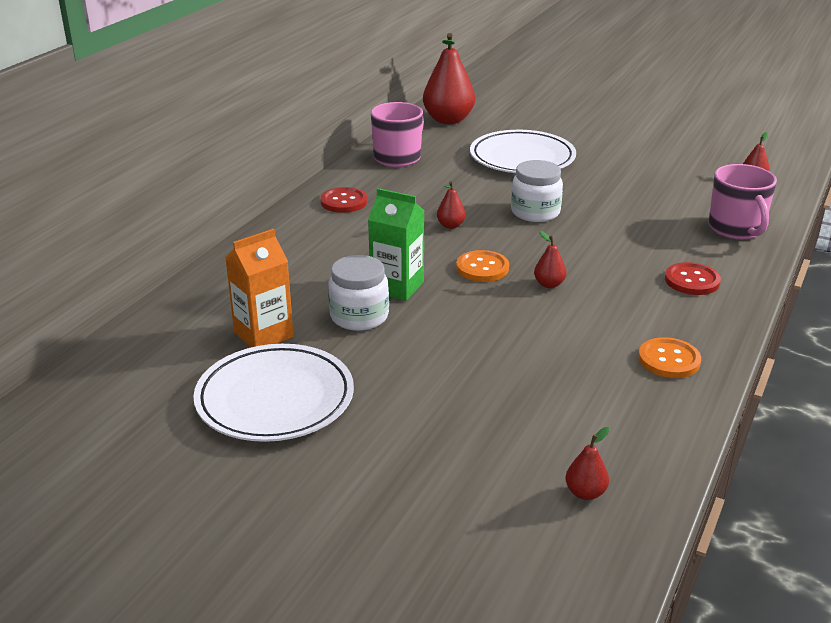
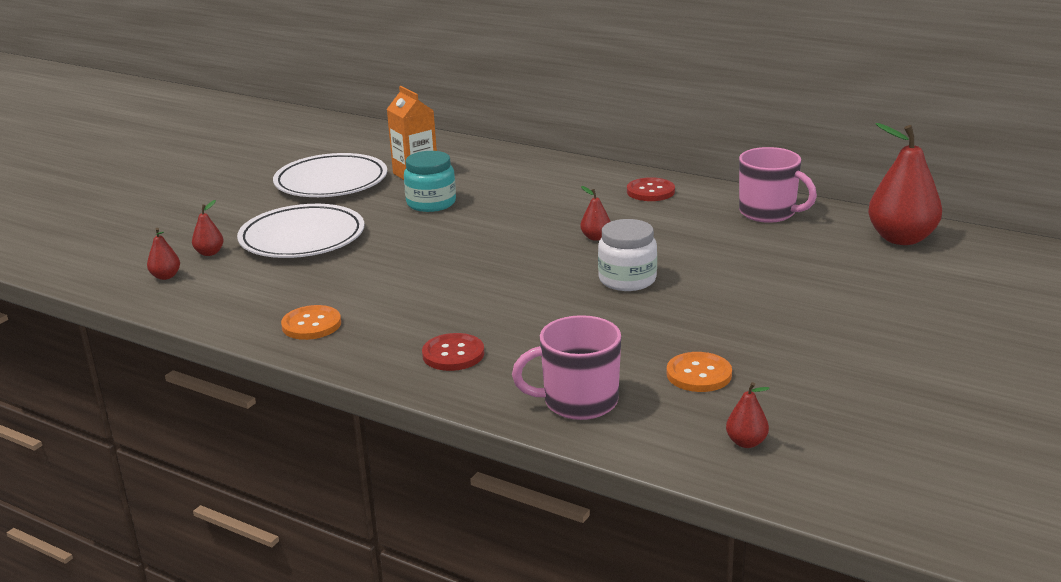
camera: 95 degrees right, 5 degrees down
white jar [328,255,389,331] -> turquoise jar [404,151,456,212]
green carton [368,188,424,301] -> none
orange button [456,250,509,282] -> orange button moved to [667,352,732,392]
white plate [470,130,576,173] -> white plate moved to [237,204,364,258]
red pear [534,231,566,288] -> red pear moved to [192,200,224,256]

